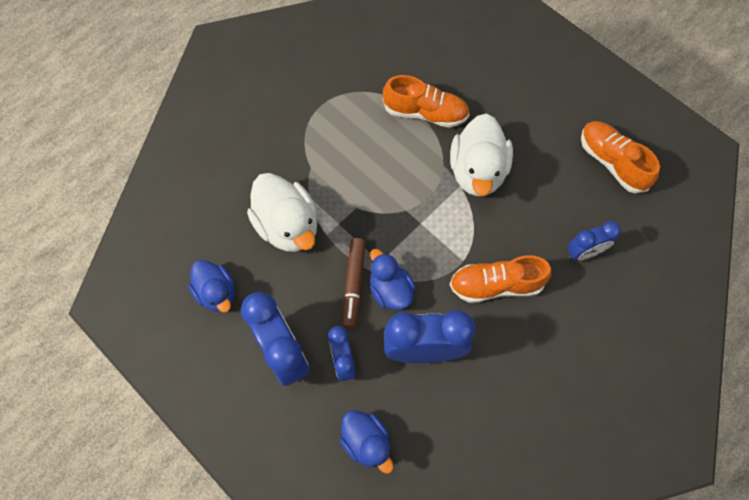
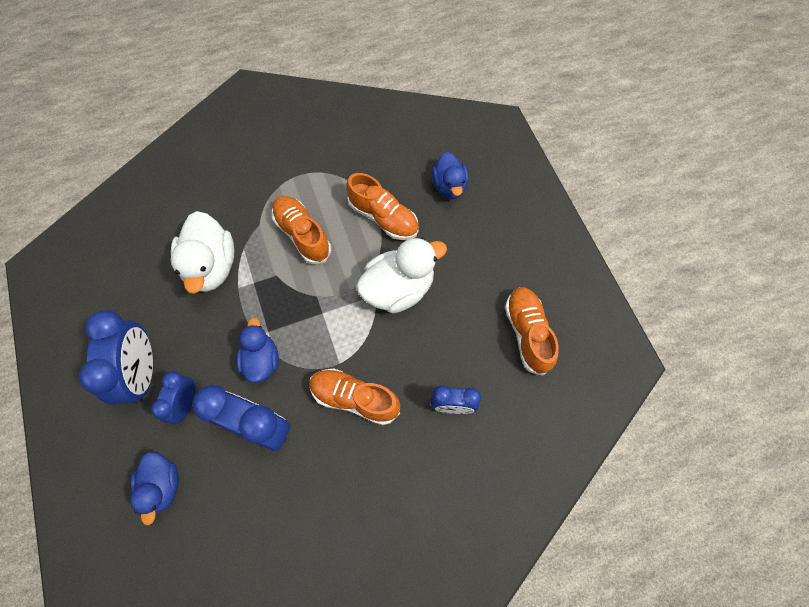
camera: 25 degrees right, 0 degrees up
blue duck [188,260,235,313] -> blue duck moved to [432,152,468,199]
brown marker [342,238,366,329] -> none
white duck [450,113,513,197] -> white duck turned 150 degrees counterclockwise [356,237,447,313]
none -> orange shoe [272,196,331,264]

